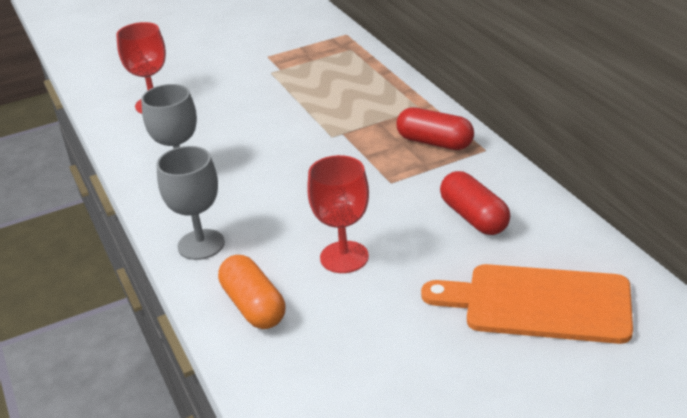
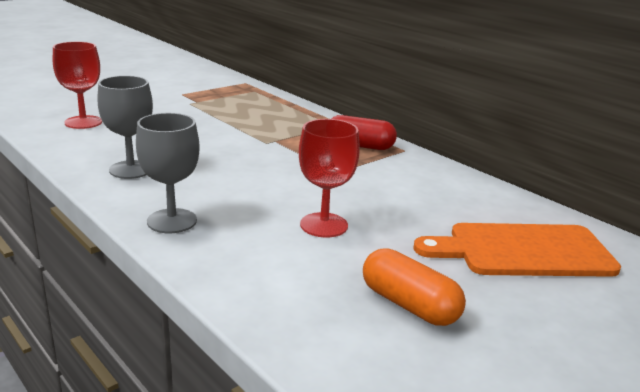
camera: 20 degrees left, 10 degrees down
orange capsule [218,255,285,329] -> orange capsule moved to [363,248,466,326]
red capsule [440,171,510,235] -> none

